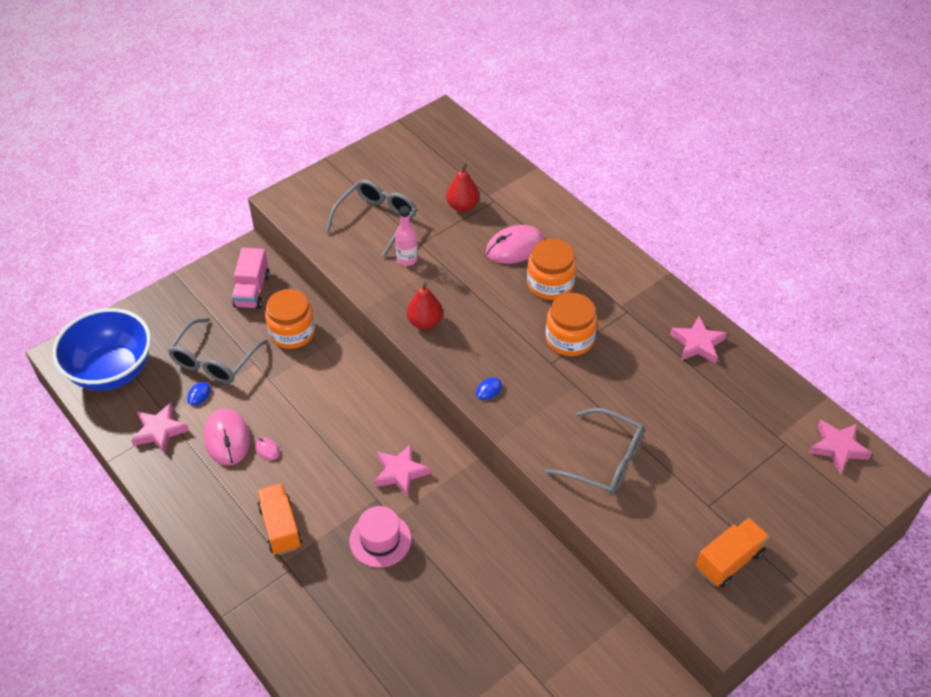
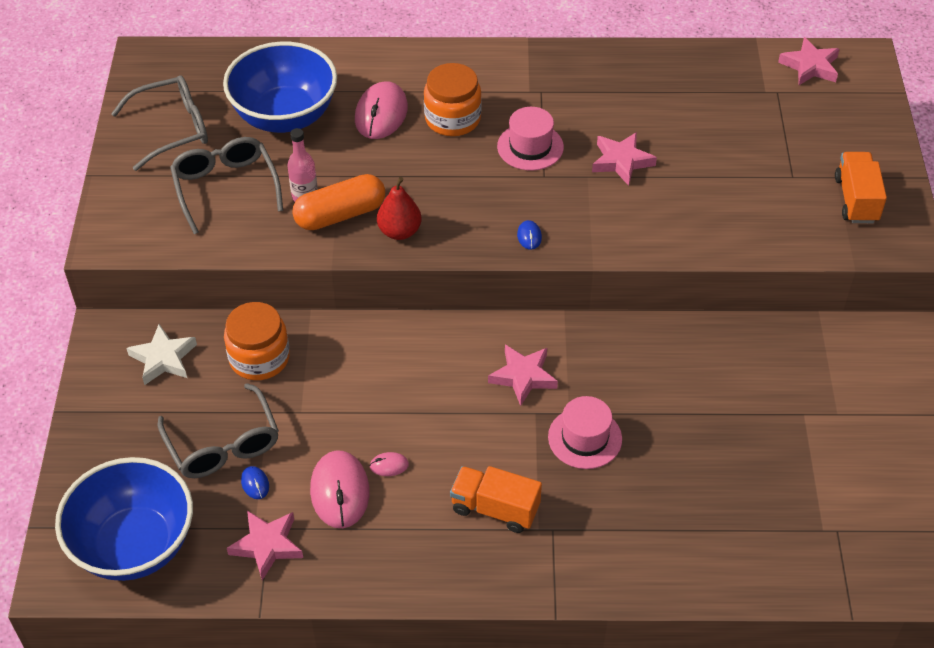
camera: 50 degrees left, 0 degrees up
pink mouse [204,408,250,466] -> pink mouse turned 60 degrees clockwise [310,450,369,528]
pink truck [232,248,270,309] -> white star [126,324,197,385]
red pear [446,163,479,212] -> blue bowl [223,42,337,133]
grey glasses [544,408,645,496] -> grey glasses moved to [111,75,208,171]
orange jar [545,293,597,356] -> pink hat [497,107,564,171]
pink star [670,316,727,364] -> pink star moved to [592,132,657,186]
none -> orange capsule [292,174,385,230]

